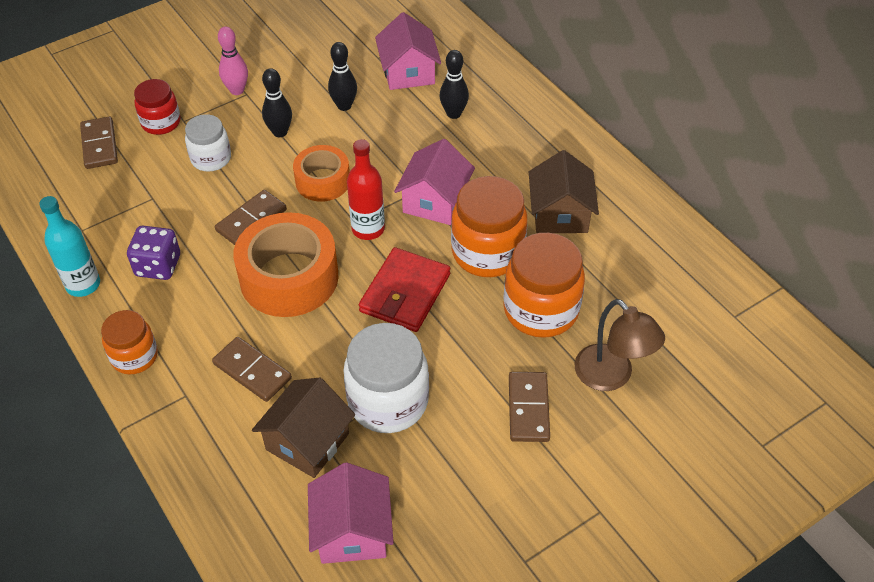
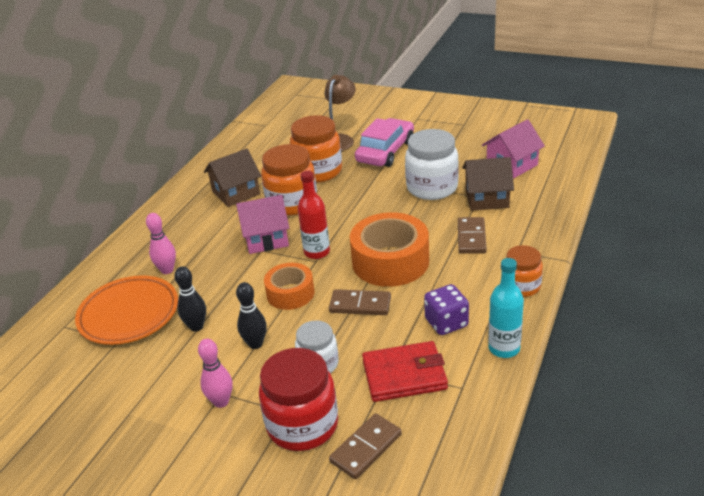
camera: 120 degrees left, 15 degrees down
red jar [134,79,180,135] -> red jar [259,348,338,451], size x1.65
red wallet [359,247,450,332] -> red wallet moved to [362,341,448,402]
pink house [375,12,441,90] -> orange plate [75,275,178,345]
black bowling pin [440,50,469,119] -> pink bowling pin [146,213,176,274]
brown domino [509,372,550,442] -> pink car [355,118,414,167]

